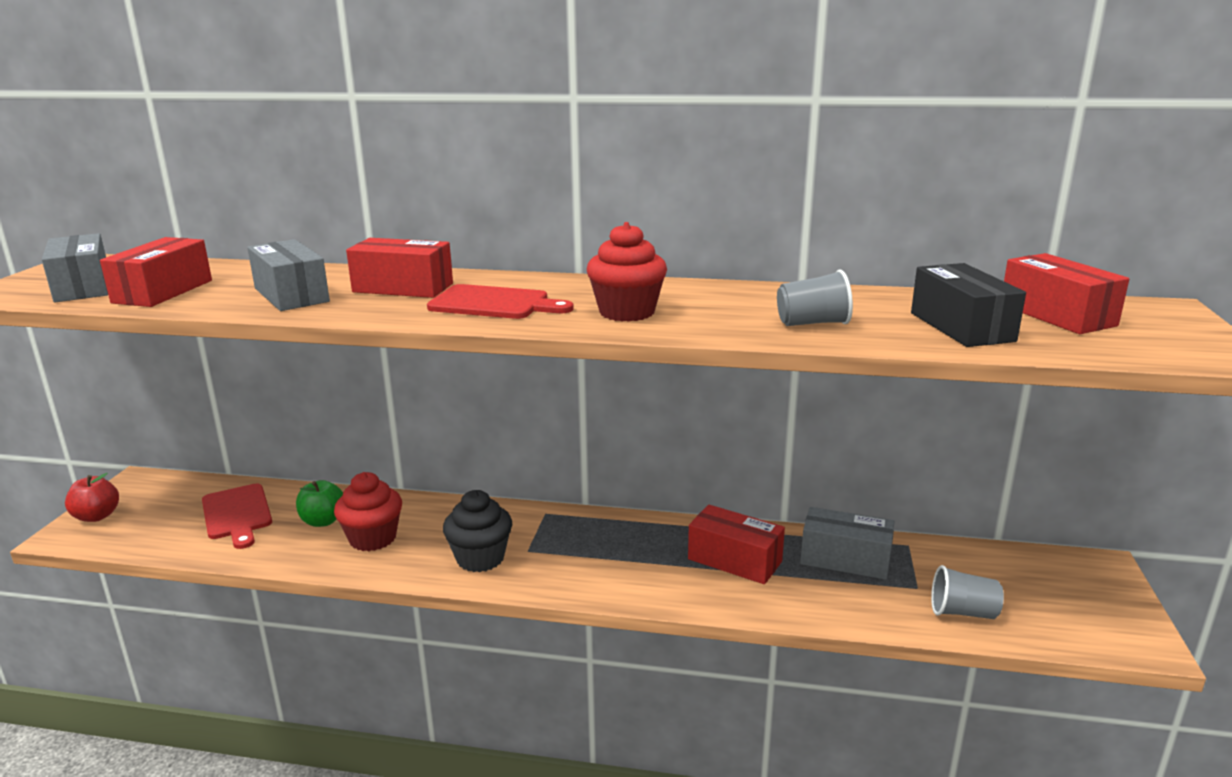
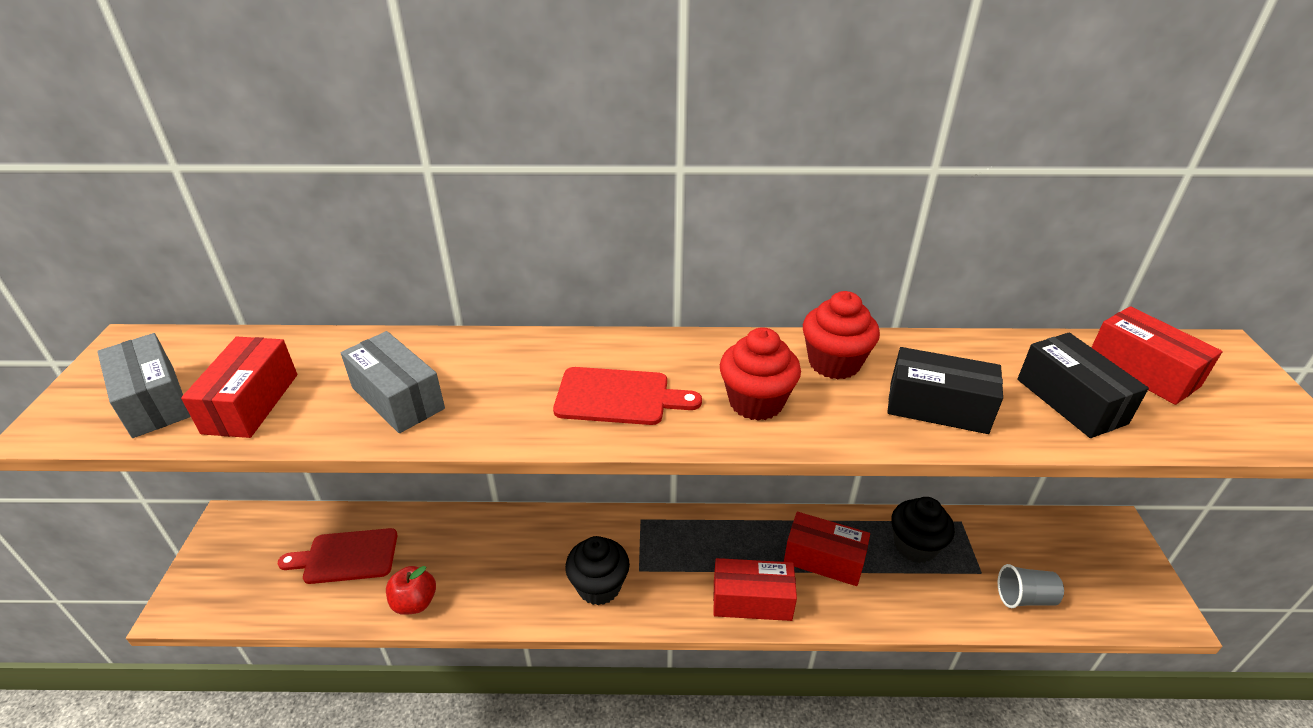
camera: 10 degrees left, 15 degrees up
red apple [65,473,119,522] -> red apple moved to [386,566,436,615]
red cutting board [202,484,272,549] -> red cutting board turned 120 degrees clockwise [278,528,397,584]
green apple [296,480,343,527] -> none
red cupcake [334,472,402,552] -> red cupcake moved to [803,291,880,379]
red box [346,238,453,298] -> red box moved to [713,558,797,621]
grey cup [777,269,853,326] -> black box [887,347,1003,434]
grey box [800,507,894,580] -> black cupcake [892,497,955,563]

